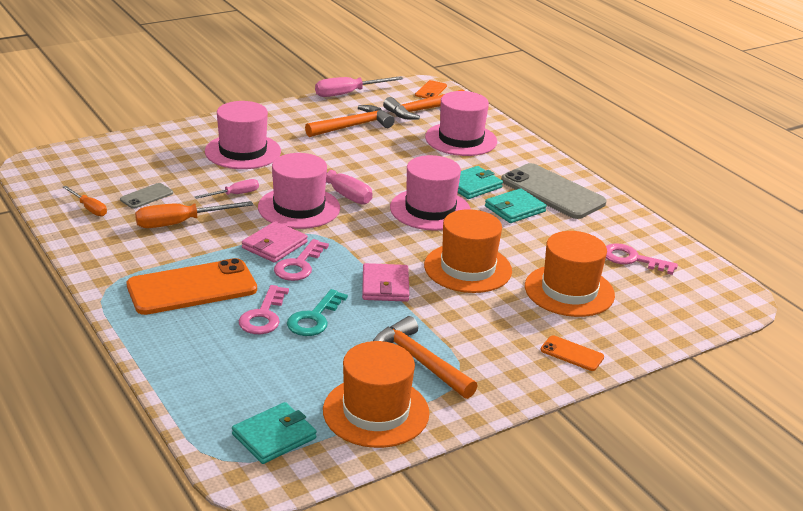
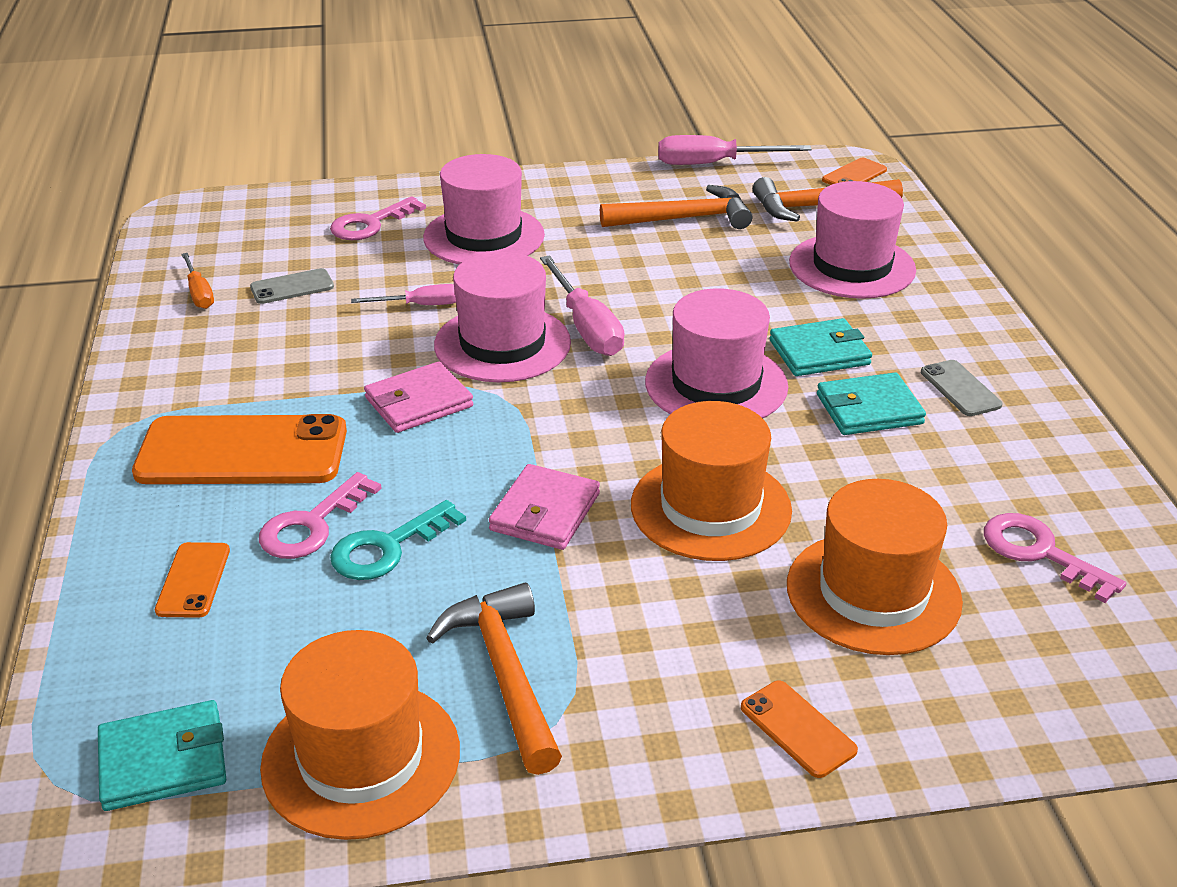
camera: 25 degrees right, 5 degrees up
orange screwdriver [135,201,253,228] -> none
pink key [274,239,329,281] -> pink key moved to [330,196,426,240]
grey phone [501,163,606,219] -> grey phone [921,360,1002,416], size x0.47
none -> orange phone [155,542,230,618]

